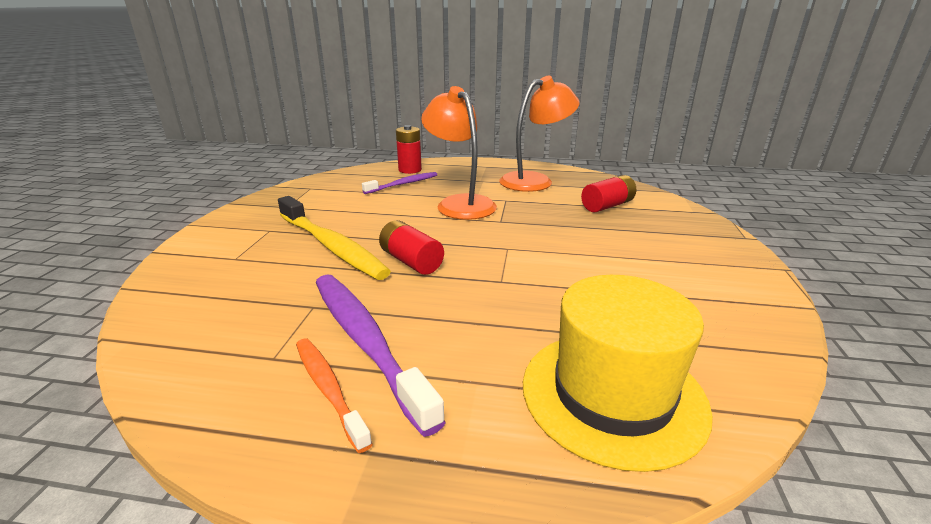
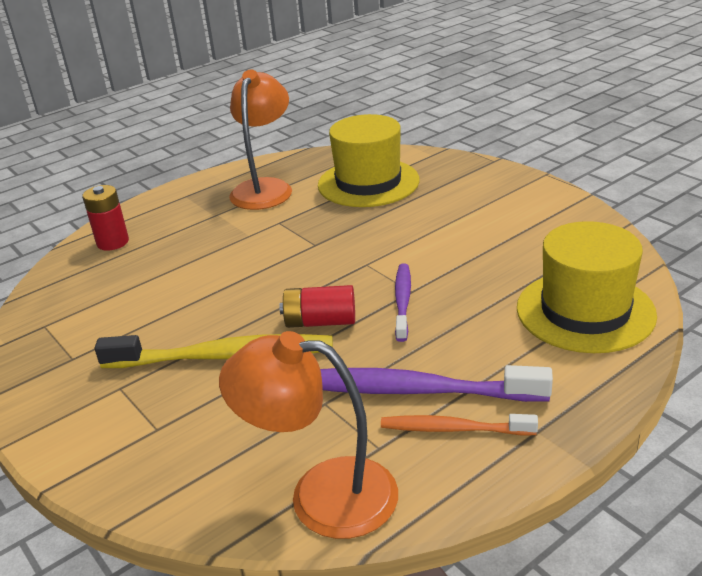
camera: 45 degrees left, 5 degrees up
purple toothbrush [362,172,437,194] -> purple toothbrush moved to [395,264,411,342]
orange lamp [421,86,497,220] -> orange lamp moved to [219,331,398,539]
red battery [581,175,636,212] -> yellow hat [318,114,420,207]

